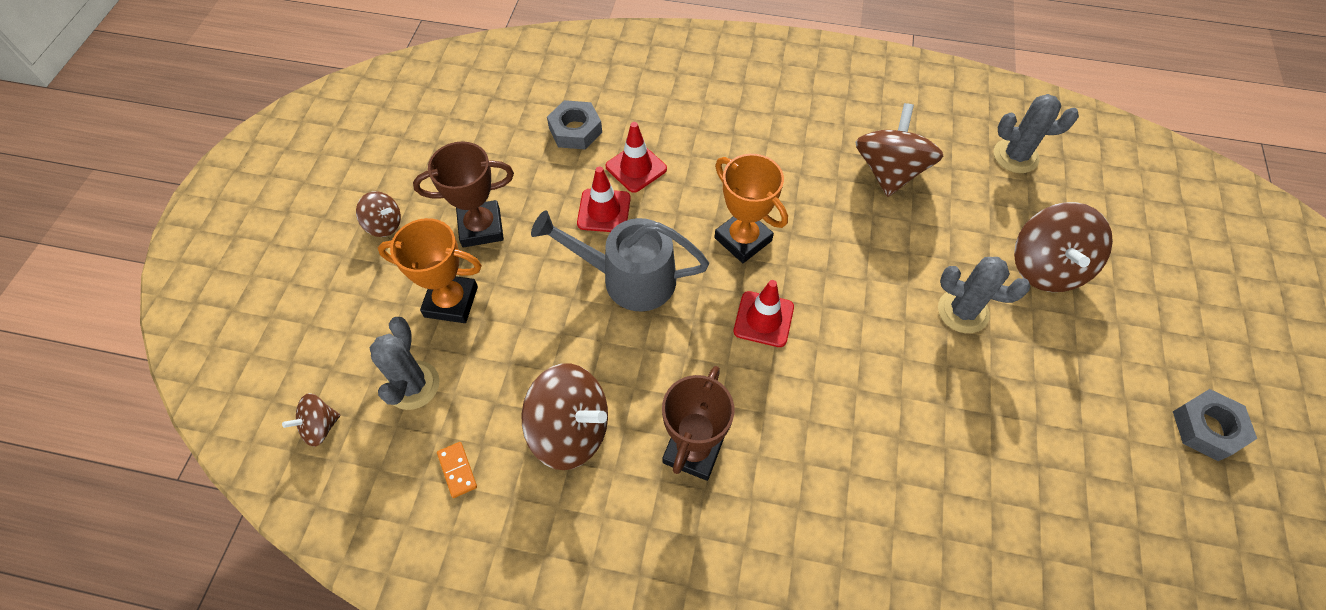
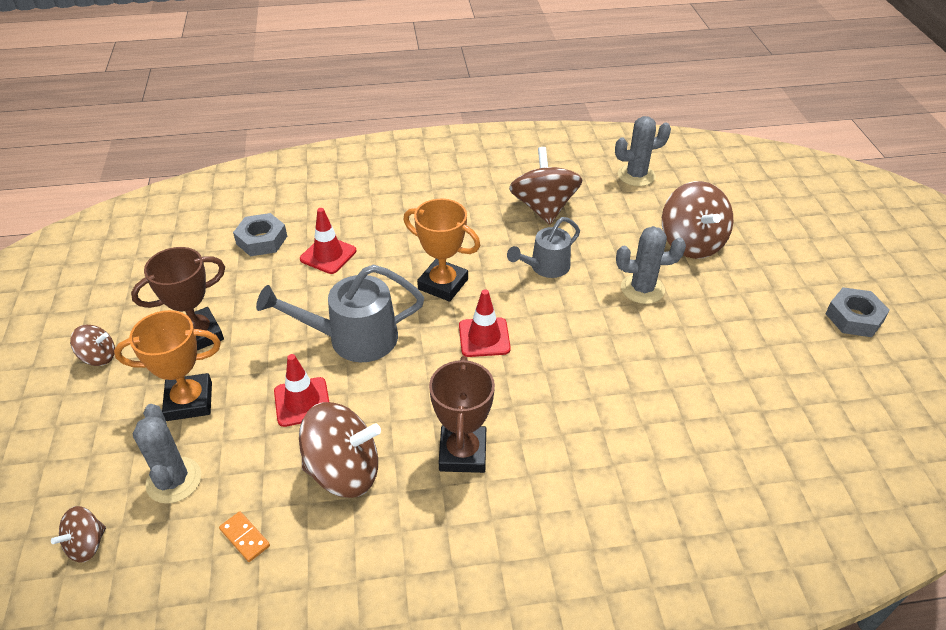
camera: 20 degrees left, 15 degrees down
red traffic cone [577,166,631,232] -> red traffic cone moved to [274,354,329,427]
none -> grey watering can [507,217,580,278]

